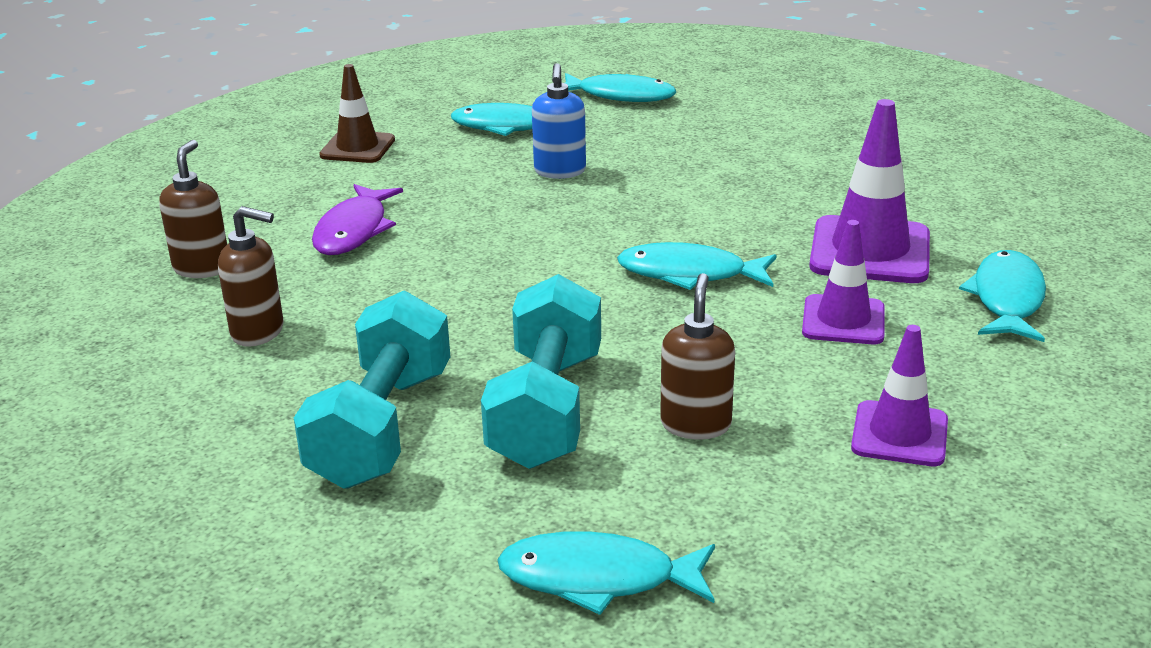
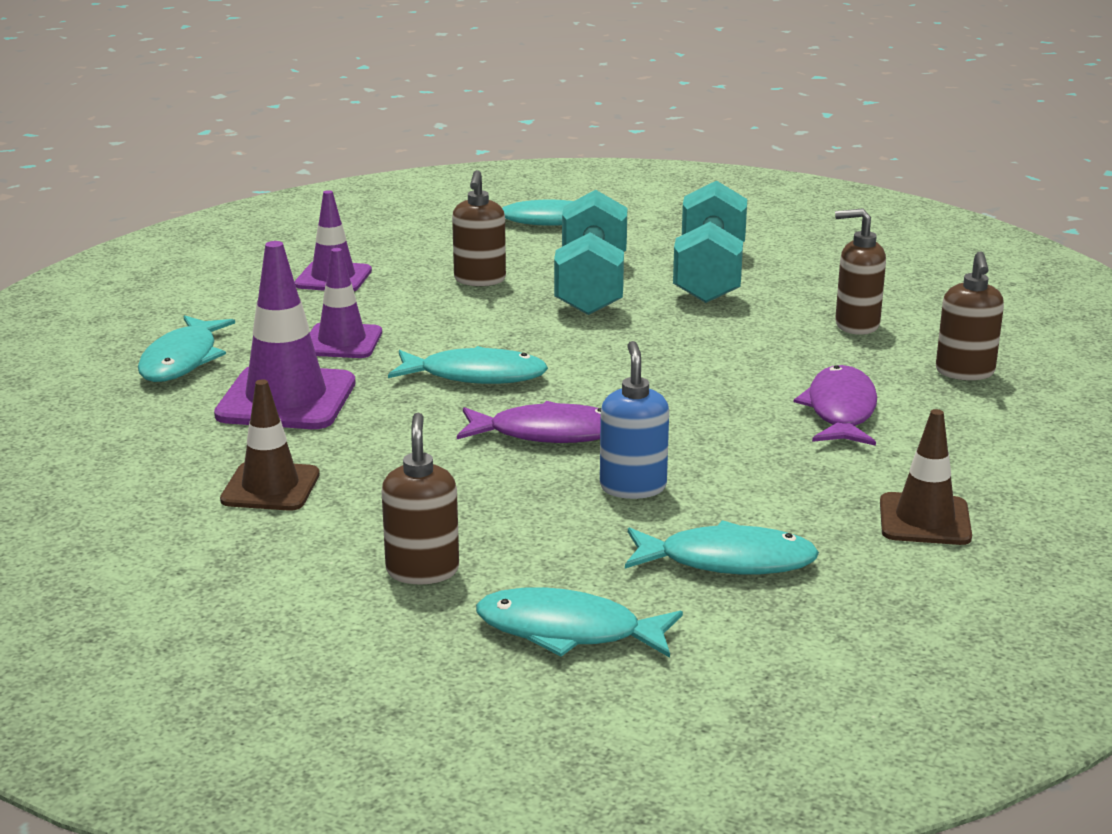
camera: 175 degrees right, 5 degrees down
none -> brown traffic cone [220,379,320,511]
none -> brown soap dispenser [382,413,459,584]
none -> purple fish [457,401,601,443]

